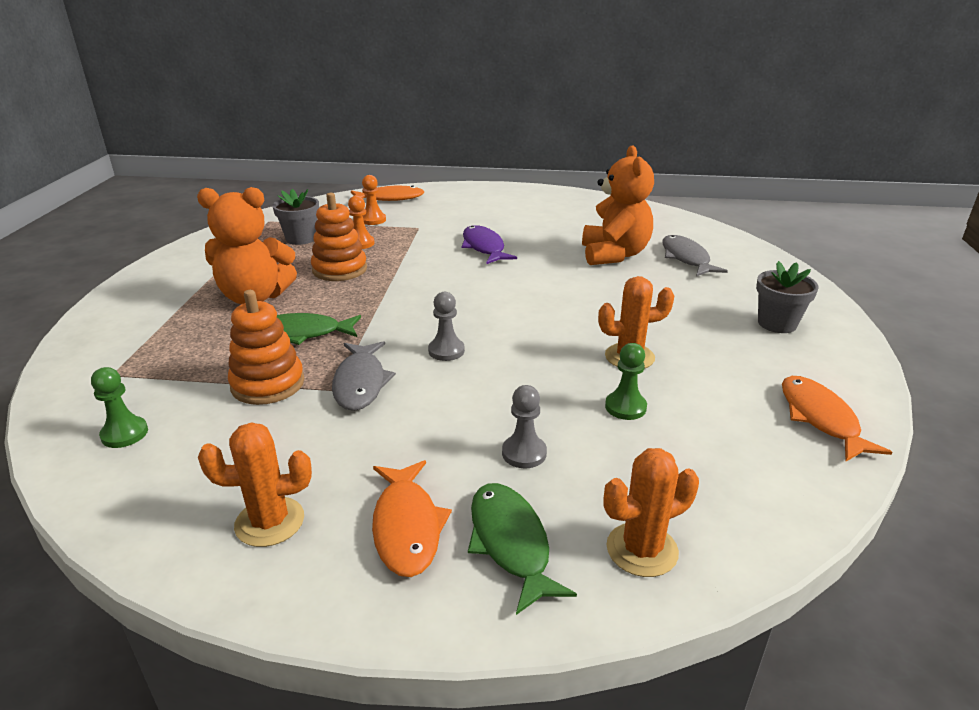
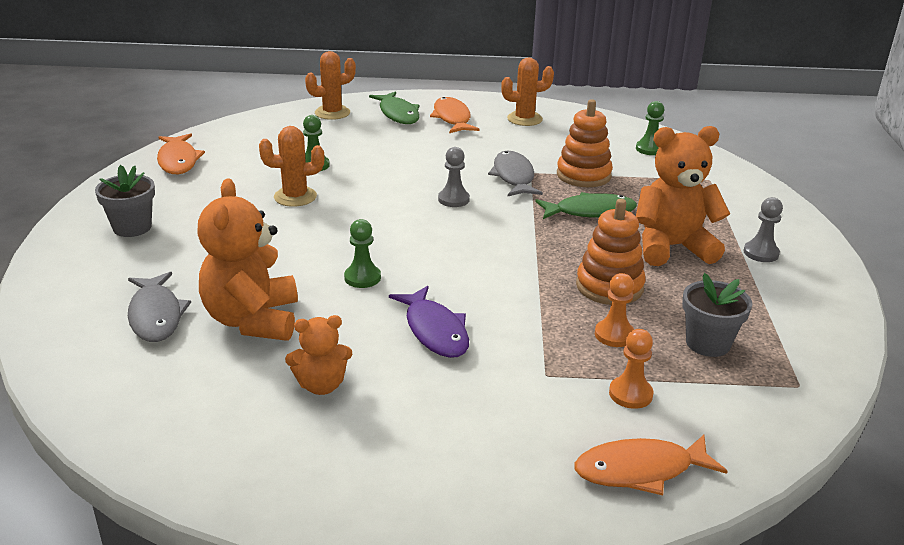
camera: 175 degrees right, 0 degrees up
grey pawn [502,385,547,468] -> grey pawn moved to [743,197,783,262]
none -> orange teddy bear [285,315,352,395]
none -> green pawn [344,219,381,288]

